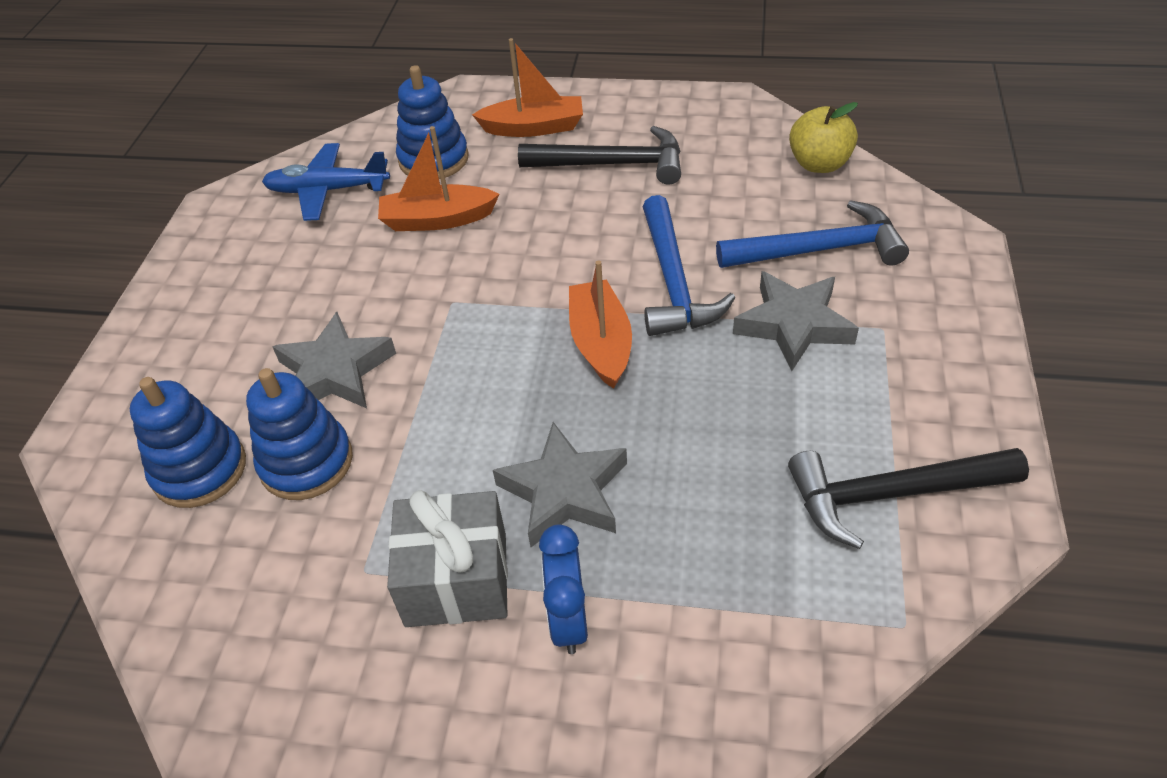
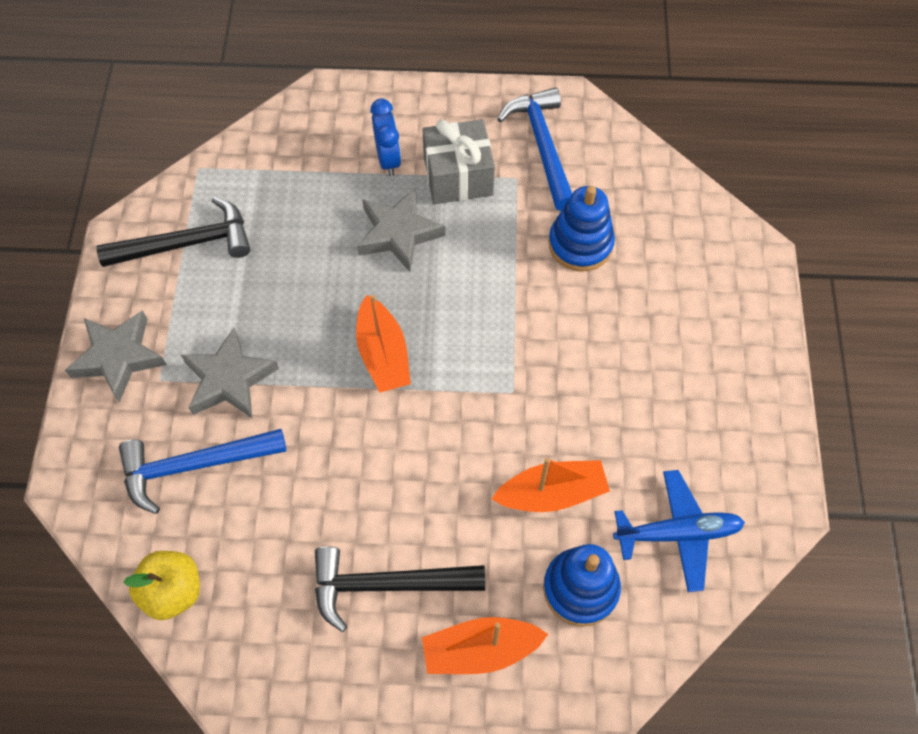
camera: 170 degrees right, 15 degrees up
blue stacking toy [130,377,246,508] -> none
grey star [272,312,396,408] -> grey star moved to [65,310,167,403]
blue hammer [643,195,735,336] -> blue hammer moved to [497,87,572,211]

